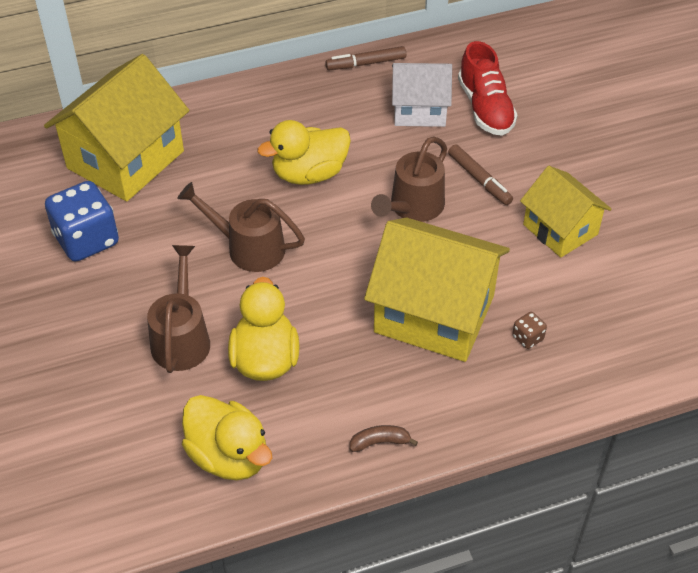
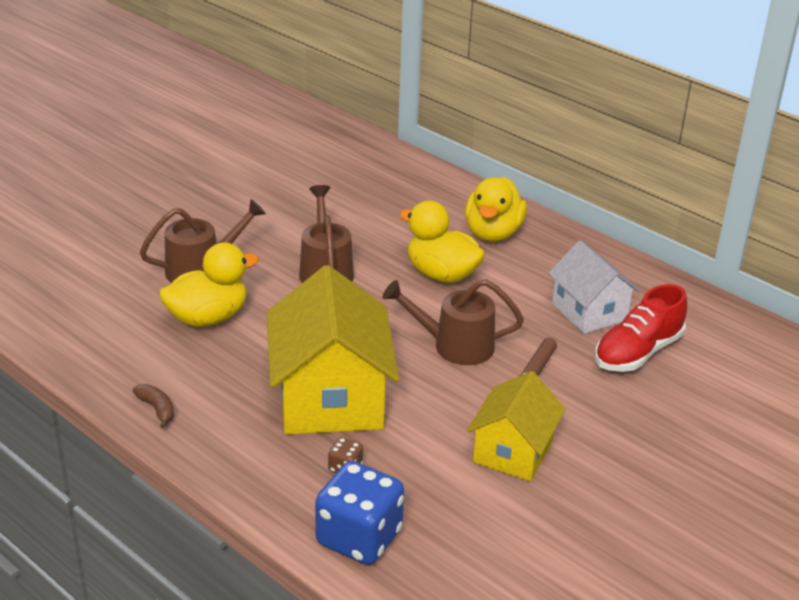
camera: 60 degrees right, 15 degrees down
yellow house [44,54,189,201] -> none
blue dice [45,181,119,261] -> blue dice moved to [315,461,404,565]
yellow duck [182,395,272,480] -> yellow duck moved to [465,177,527,242]
brown marker [325,46,406,70] -> none

